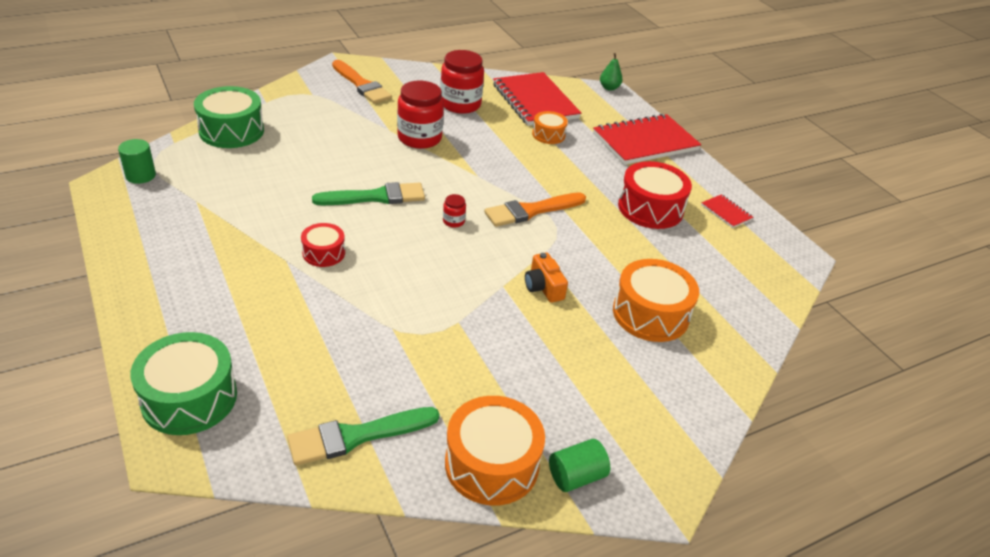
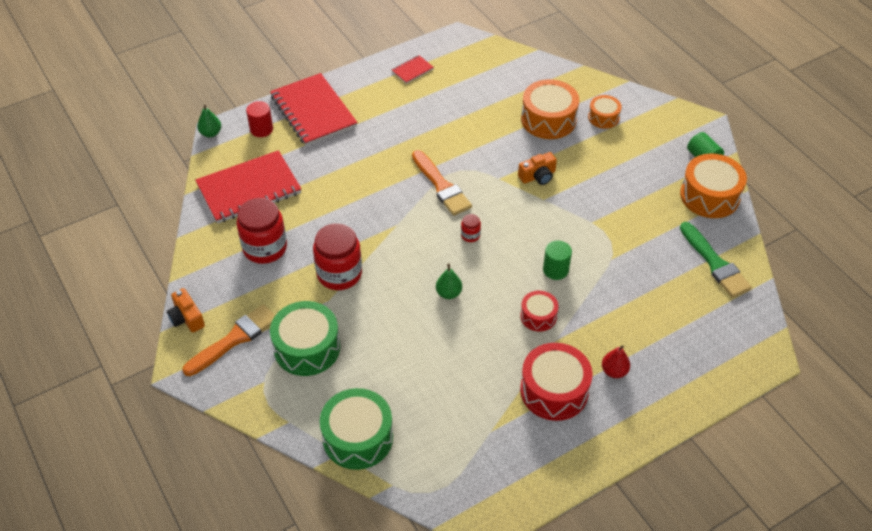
camera: 90 degrees left, 10 degrees up
green cylinder [118,139,156,184] -> green cylinder moved to [543,241,572,280]
green drum [130,332,237,435] -> green drum moved to [270,301,340,376]
green brush [312,182,425,205] -> green pear [436,264,462,299]
orange drum [532,111,568,144] -> orange drum moved to [588,95,622,129]
red drum [618,161,692,229] -> red drum moved to [520,343,593,421]
none -> orange camera [167,288,205,333]
none -> red cylinder [246,101,273,137]
none -> red pear [602,345,630,378]

